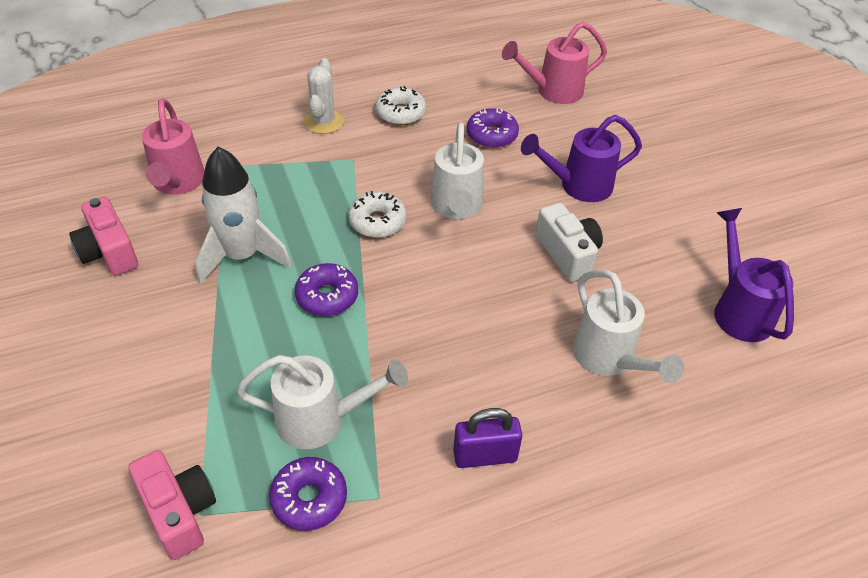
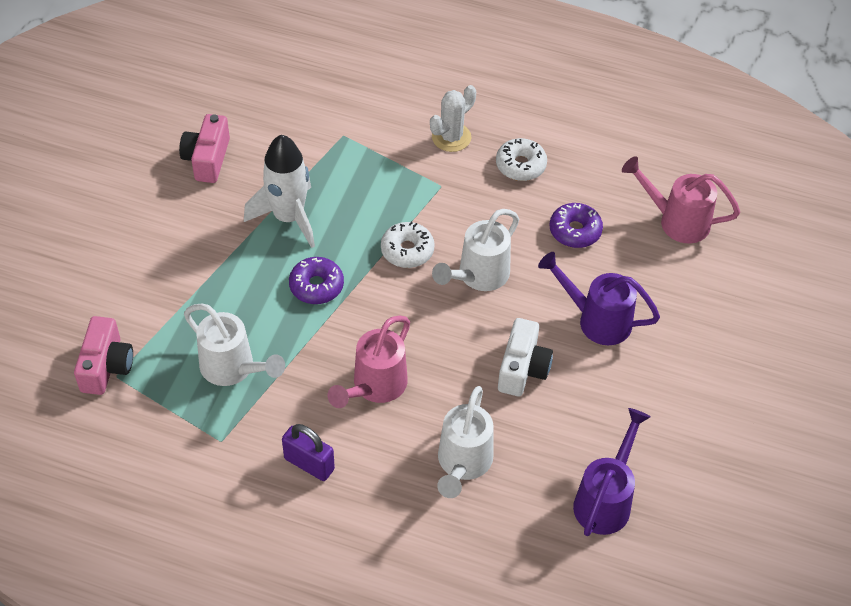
camera: 40 degrees right, 5 degrees up
pink watering can [142,98,205,194] -> pink watering can moved to [328,315,410,408]
purple donut [269,457,347,531] -> none

